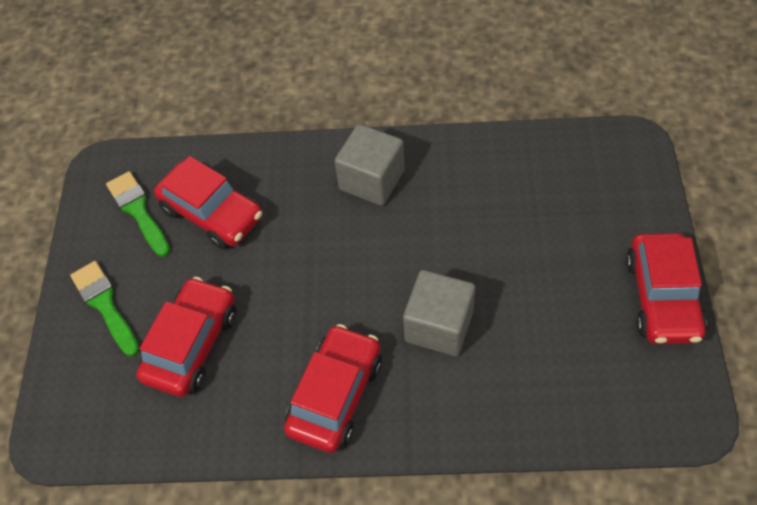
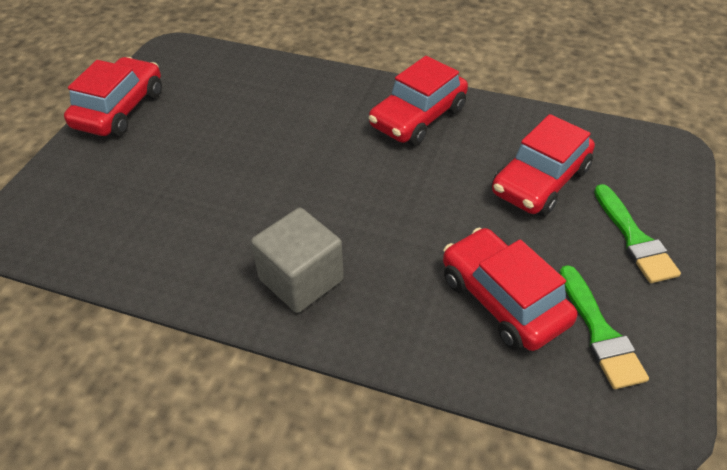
camera: 165 degrees left, 10 degrees down
grey cube [403,270,475,356] -> none

